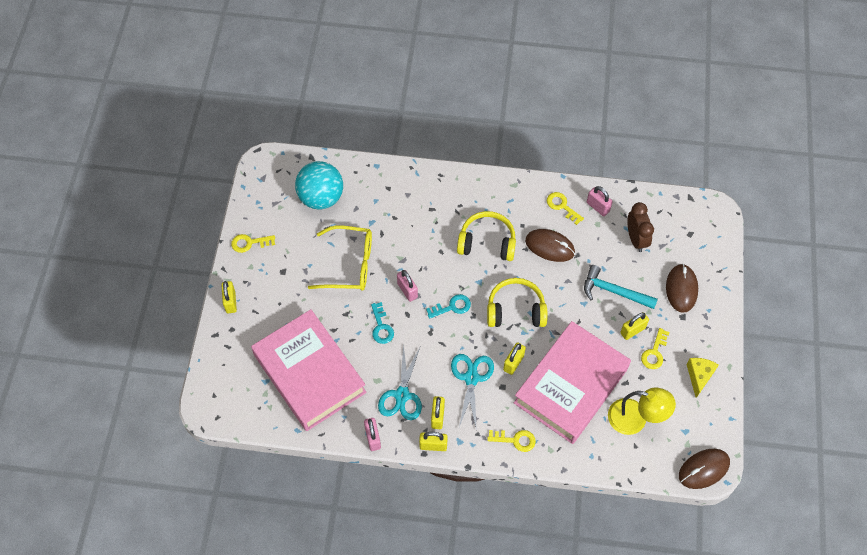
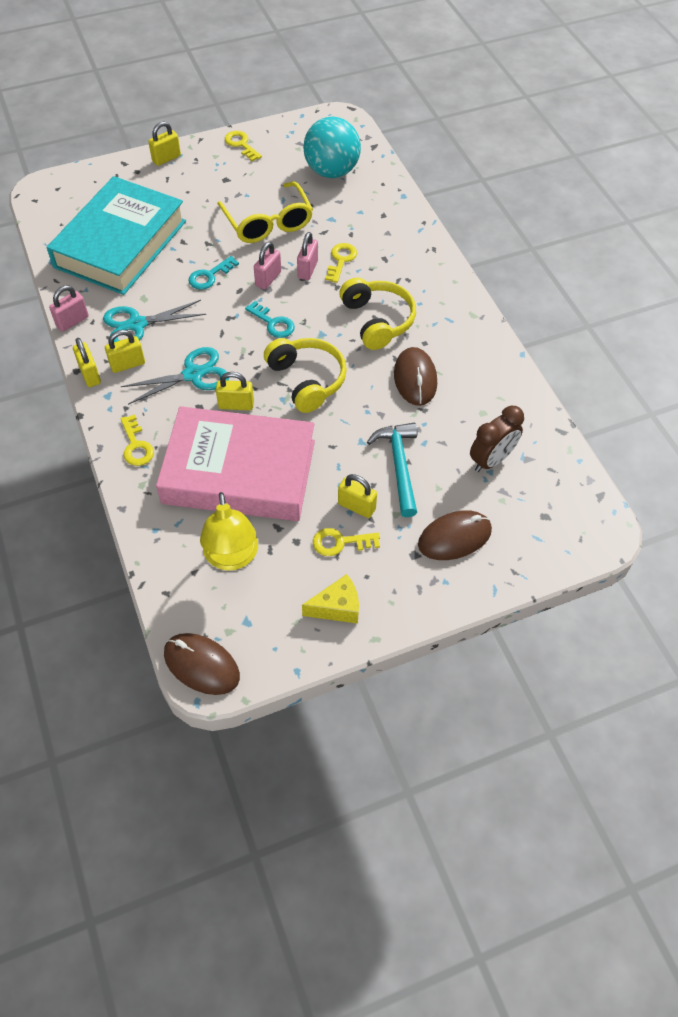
camera: 60 degrees right, 5 degrees down
pink book [251,309,367,431] -> turquoise book [47,176,186,295]
yellow key [547,192,584,225] -> yellow key moved to [325,243,357,283]
pink padlock [587,186,613,216] -> pink padlock moved to [297,232,318,280]

